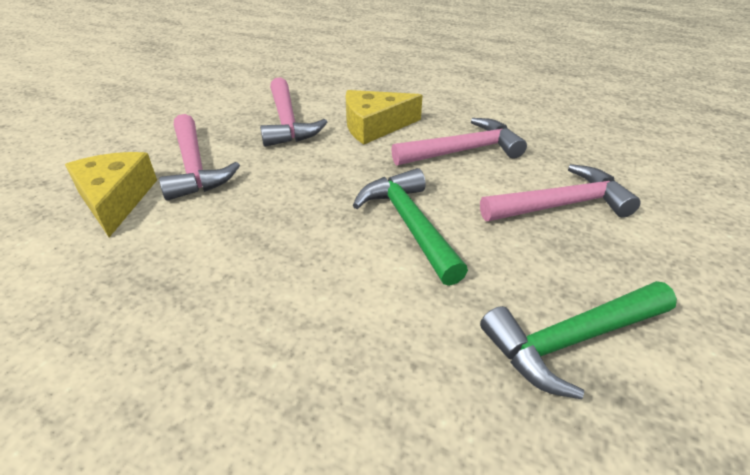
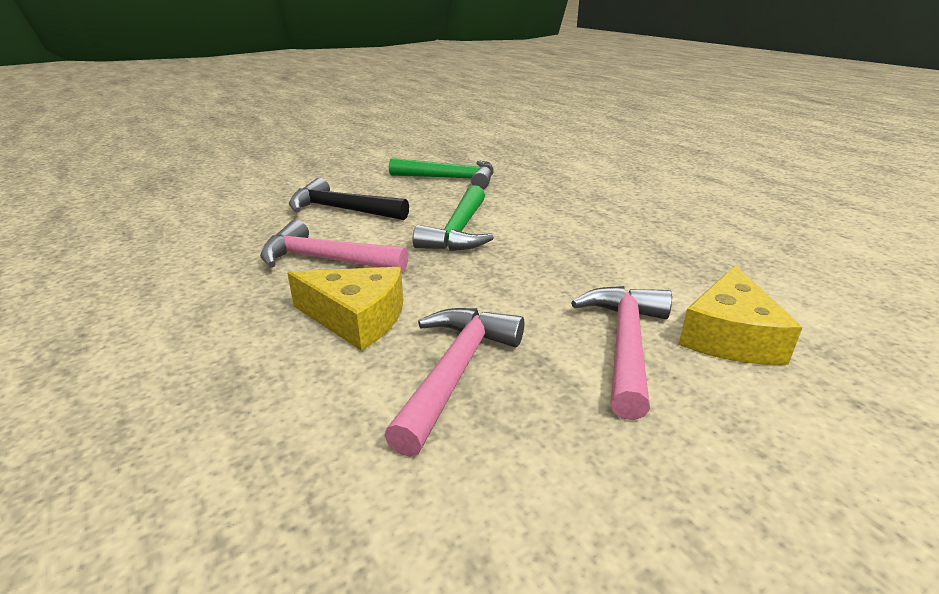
camera: 145 degrees left, 10 degrees down
pink hammer [480,164,641,221] -> black hammer [289,178,409,220]

